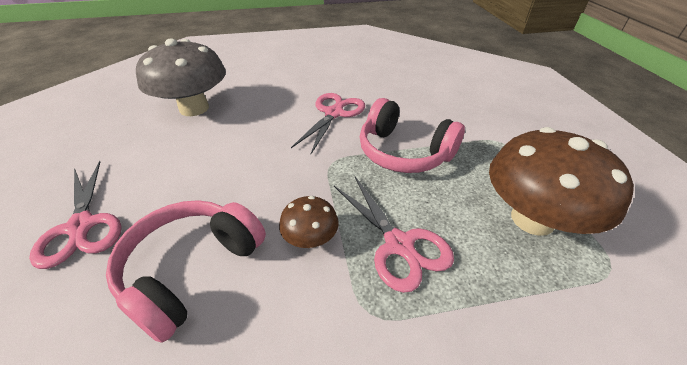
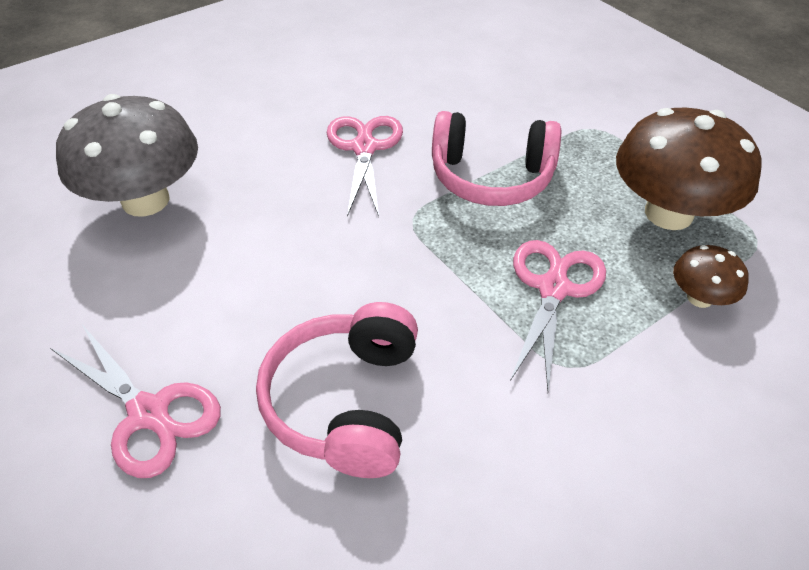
camera: 25 degrees left, 5 degrees up
brown mushroom [279,196,339,248] -> brown mushroom moved to [673,245,749,308]
pink scissors [334,175,454,293] -> pink scissors turned 105 degrees counterclockwise [510,240,606,390]

